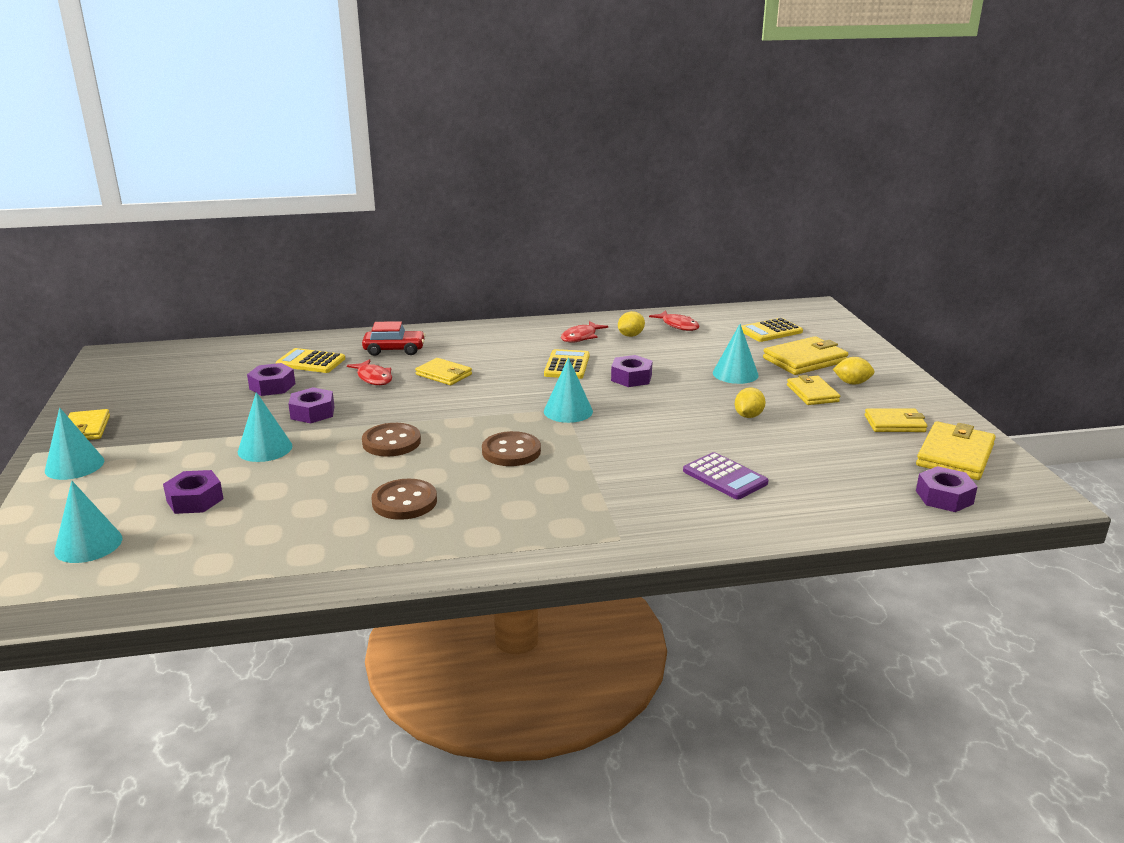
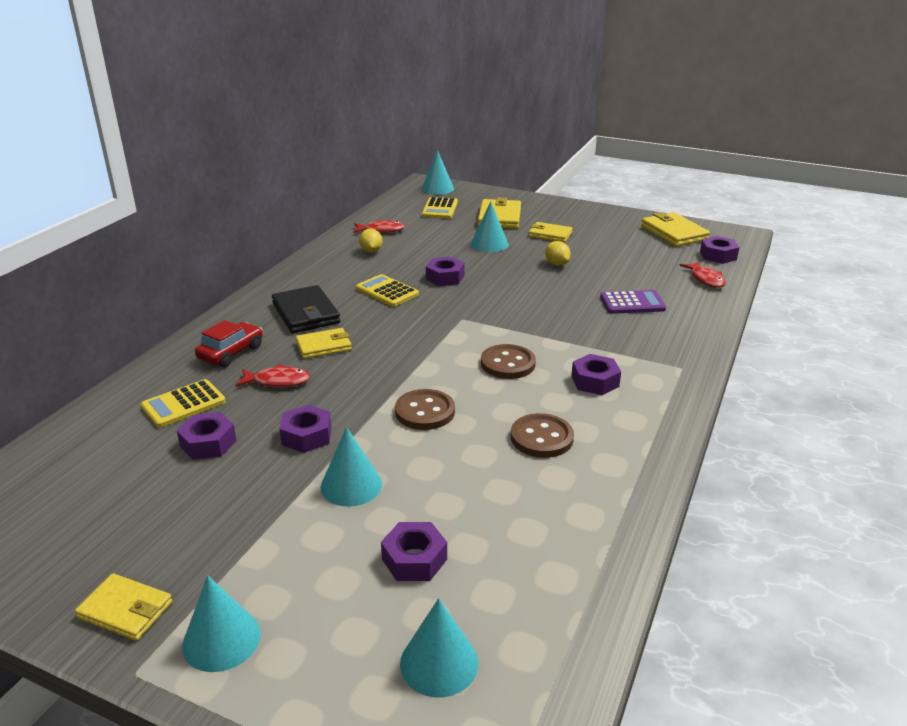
camera: 55 degrees left, 5 degrees up
turquoise cone [544,358,593,423] -> turquoise cone moved to [422,151,454,195]
red fish [561,321,608,343] -> red fish moved to [680,261,726,288]
yellow lemon [833,357,874,384] -> none
yellow wallet [865,408,927,432] -> none
none -> black wallet [272,285,340,333]
none -> purple nut [571,354,621,395]

